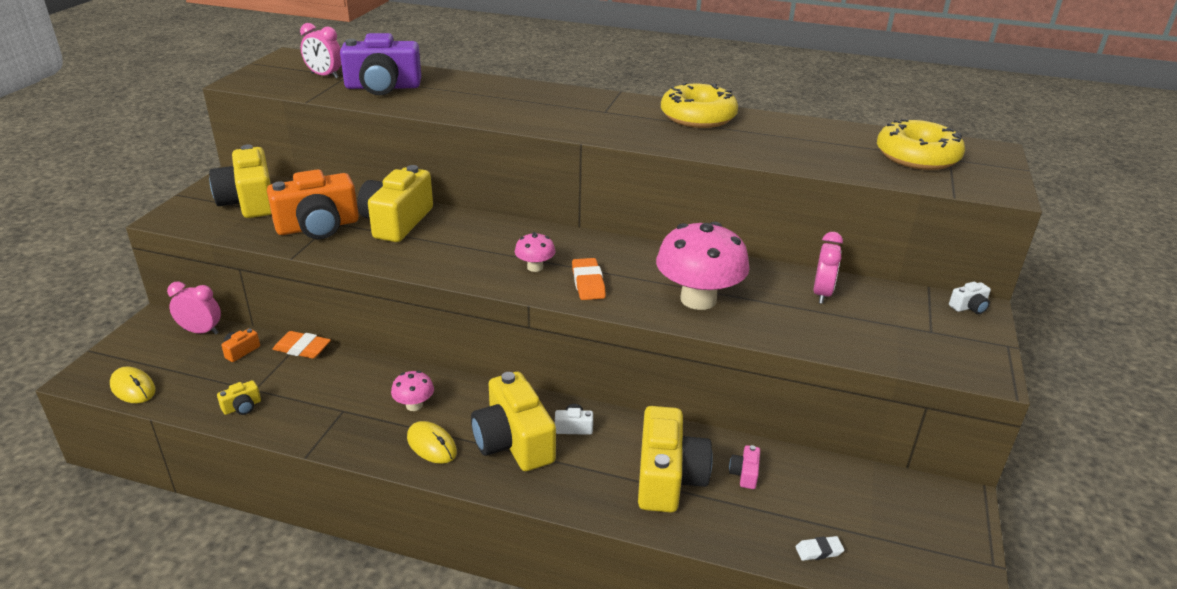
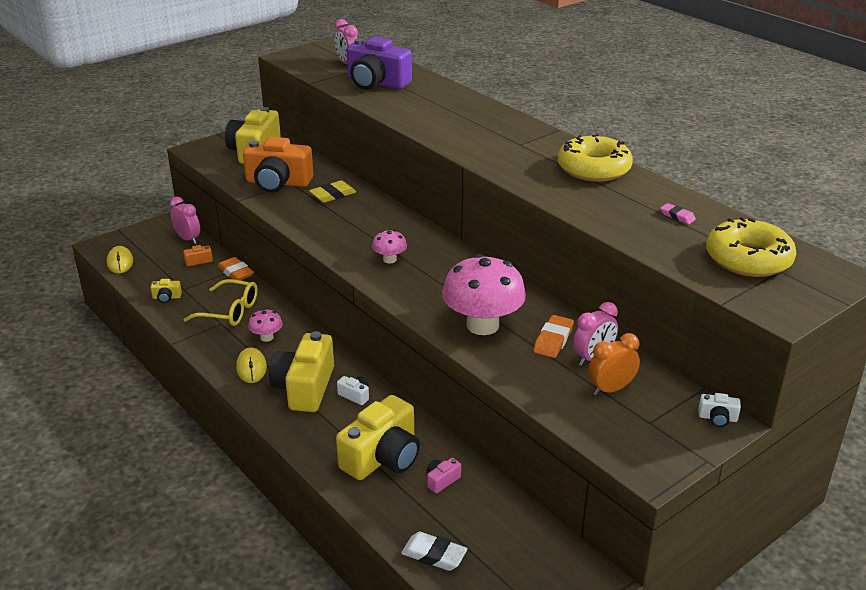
camera: 35 degrees right, 0 degrees up
yellow camera [357,165,433,242] -> yellow eraser [309,180,356,203]
orange eraser [572,258,606,300] -> orange eraser moved to [533,315,574,358]
white eraser [795,536,844,561] -> white eraser [401,532,468,571], size x1.61
none -> yellow glasses [183,279,258,326]
none -> orange clock [588,333,640,395]
none -> pink eraser [660,203,696,224]

